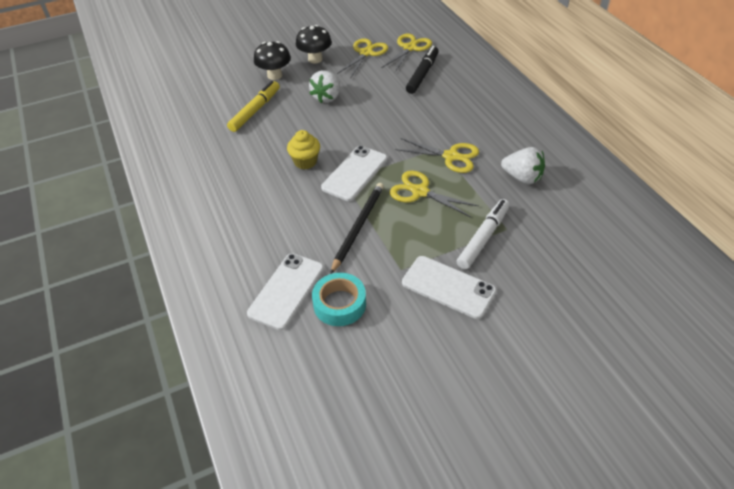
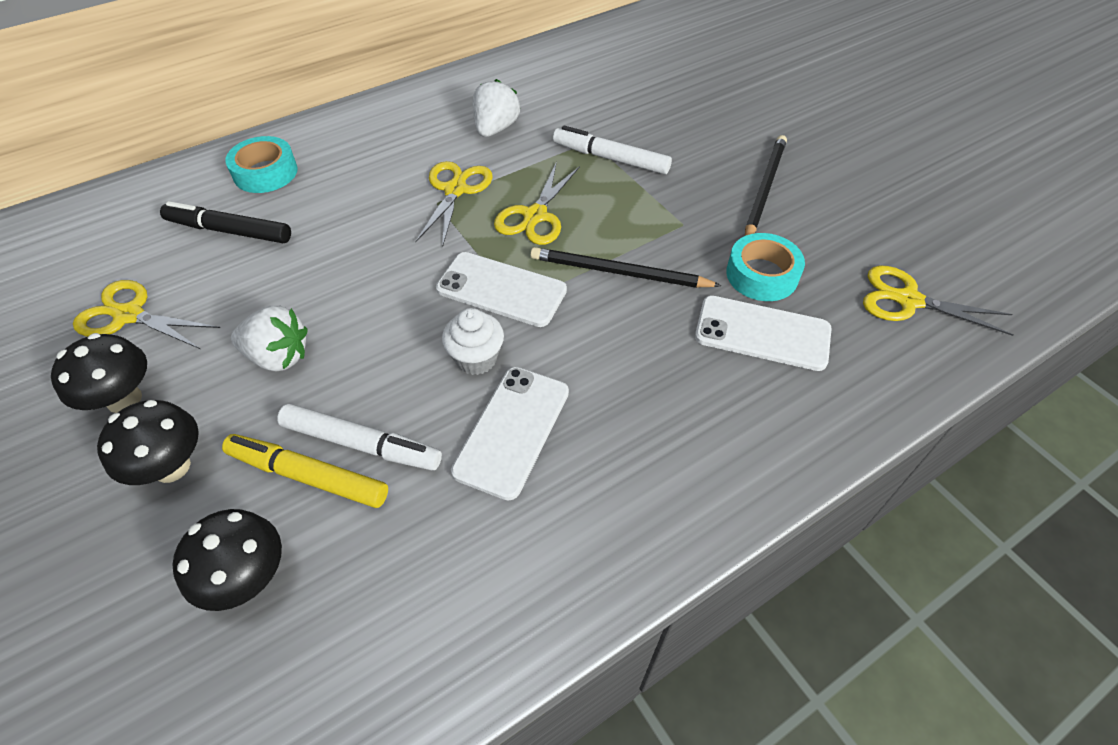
camera: 100 degrees left, 5 degrees up
yellow cupcake [287,130,320,169] -> white cupcake [442,308,504,375]
yellow scissors [381,34,432,72] -> yellow scissors moved to [863,266,1014,336]
white phone [402,256,497,319] -> white phone moved to [451,367,569,501]
none -> black mushroom [172,509,282,611]
none -> turquoise tape [225,136,298,193]
none -> white marker [277,404,442,470]
none -> black pencil [745,135,787,236]

